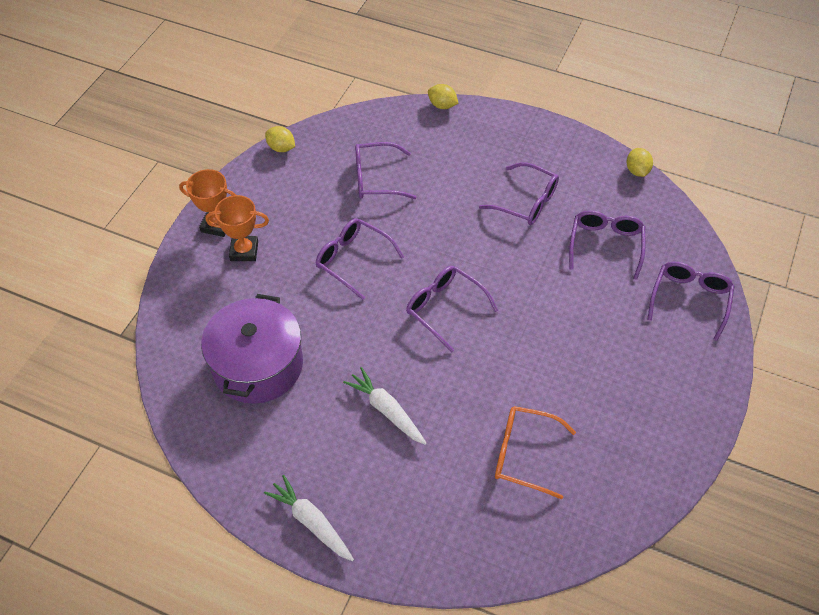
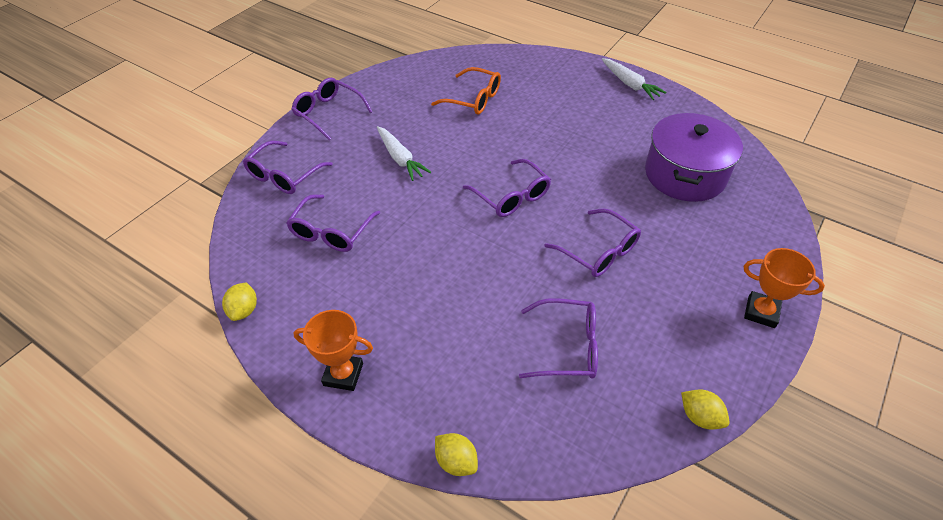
camera: 170 degrees left, 5 degrees down
orange trophy [205,195,269,261] -> orange trophy moved to [294,310,373,391]
white carrot [343,367,427,445] -> white carrot moved to [377,126,431,181]
purple glasses [479,162,559,225] -> purple glasses moved to [292,78,373,140]

